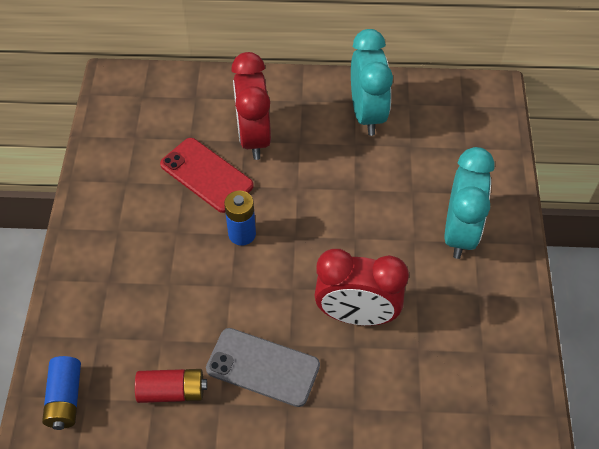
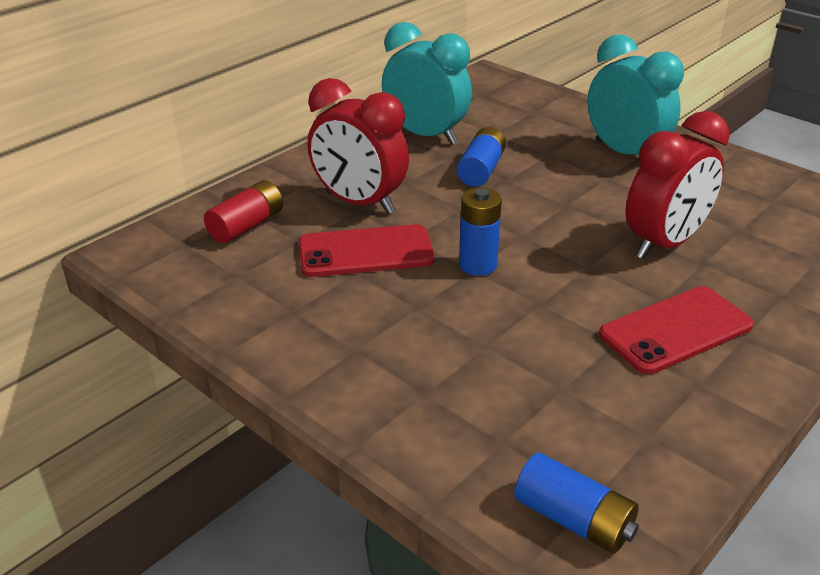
camera: 50 degrees left, 20 degrees down
red battery [135,369,207,403] -> red battery moved to [204,180,283,244]
grey phone [206,328,320,407] -> red phone [599,286,754,374]
none -> blue battery [457,127,506,187]

